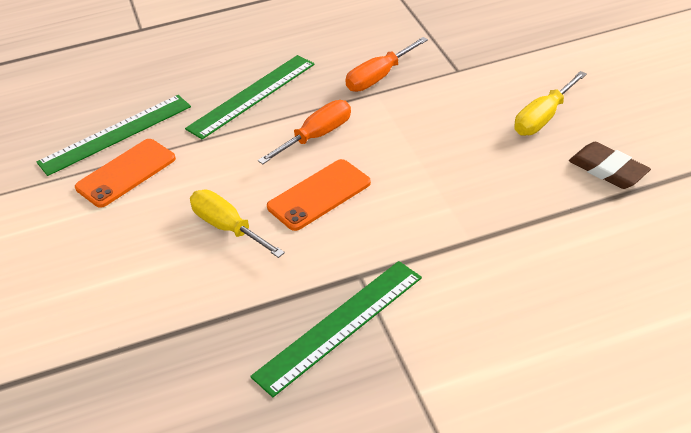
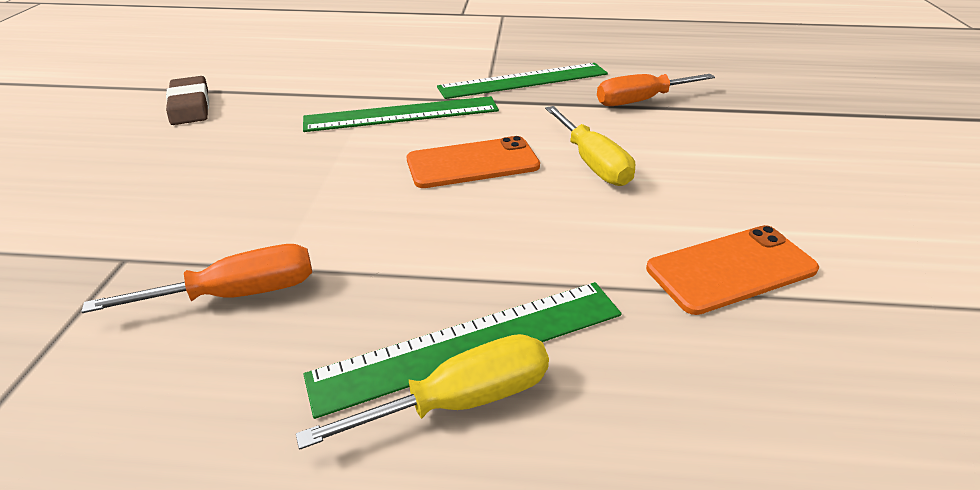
camera: 160 degrees left, 5 degrees down
green ruler [37,95,191,176] -> green ruler moved to [303,96,499,132]
orange screwdriver [258,100,351,164] -> orange screwdriver moved to [597,74,715,106]
yellow screwdriver [514,71,587,136] -> yellow screwdriver moved to [296,334,549,450]

